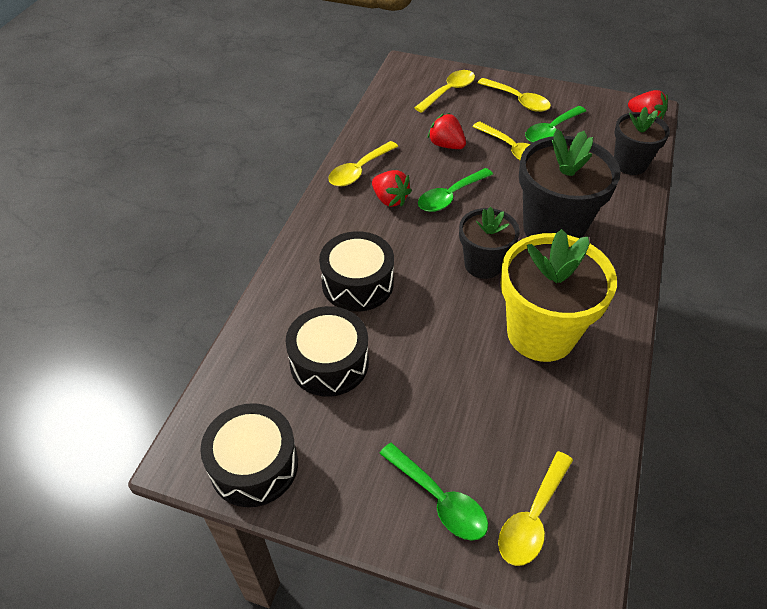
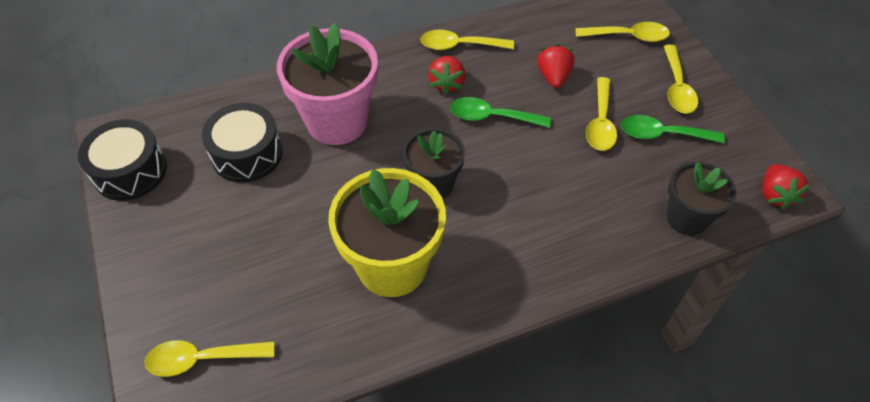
camera: 50 degrees right, 5 degrees up
black drum [319,231,394,312] -> pink flower pot [277,23,378,145]
green spoon [379,443,488,541] -> none
black flower pot [519,129,620,238] -> none

